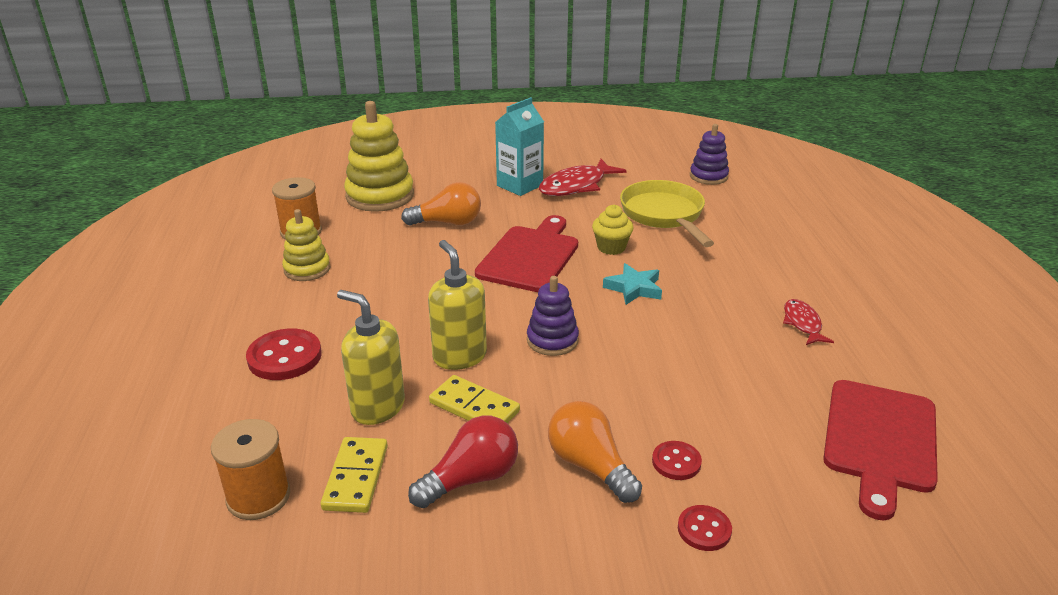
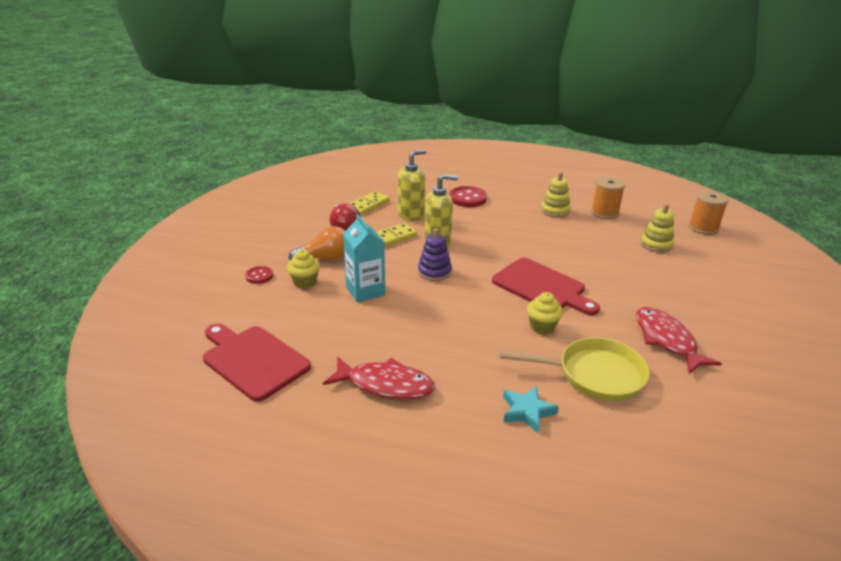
camera: 110 degrees right, 0 degrees up
orange spool [211,419,290,520] -> orange spool moved to [689,190,729,235]
yellow domino [321,437,388,513] -> yellow domino turned 75 degrees counterclockwise [349,191,390,215]
yellow stacking toy [344,101,414,212] -> yellow stacking toy [641,204,674,253], size x0.59
orange light bulb [401,182,481,225] -> none
turquoise carton [495,97,544,196] -> turquoise carton moved to [343,214,385,303]
turquoise star [603,263,662,305] -> turquoise star moved to [503,386,559,433]
red button [652,441,702,480] -> yellow cupcake [287,250,320,289]
purple stacking toy [690,124,729,185] -> none
red fish [783,299,834,345] -> red fish [323,357,435,399], size x1.73

